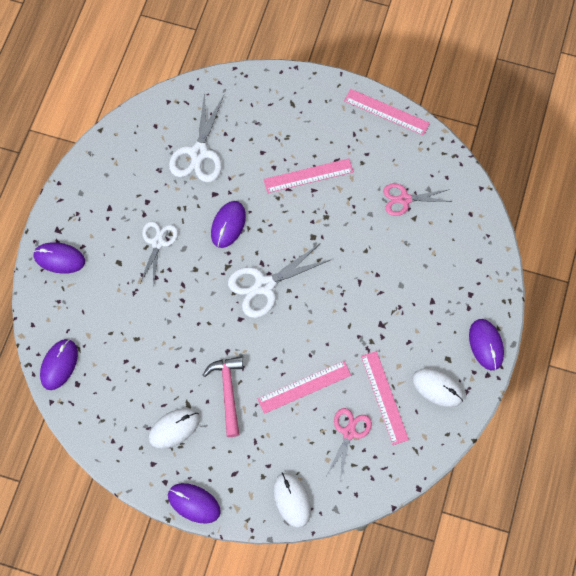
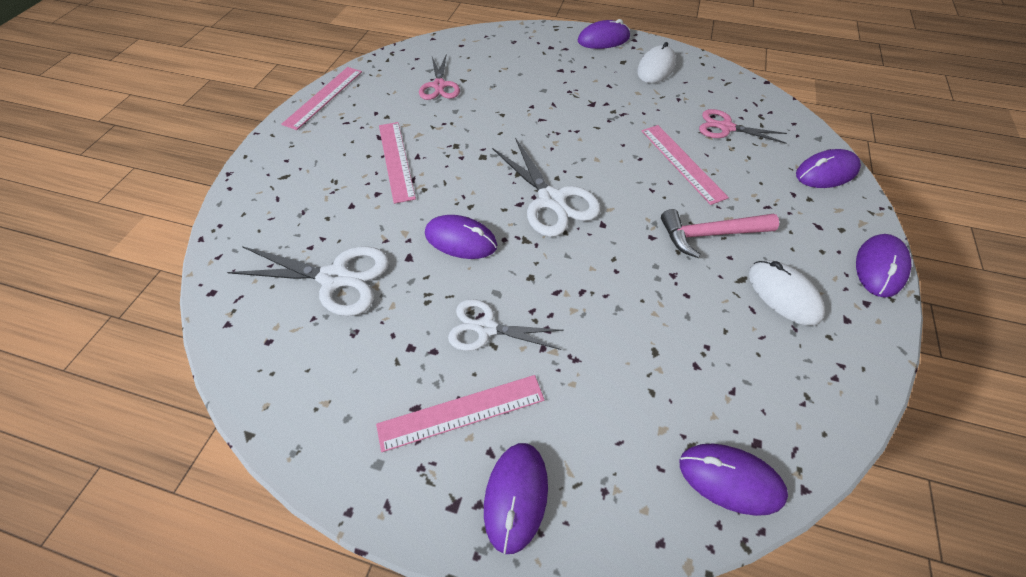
camera: 90 degrees left, 15 degrees down
white mouse [273,473,311,528] -> purple mouse [796,149,861,188]
pink ruler [361,351,409,445] -> pink ruler moved to [376,375,544,452]

